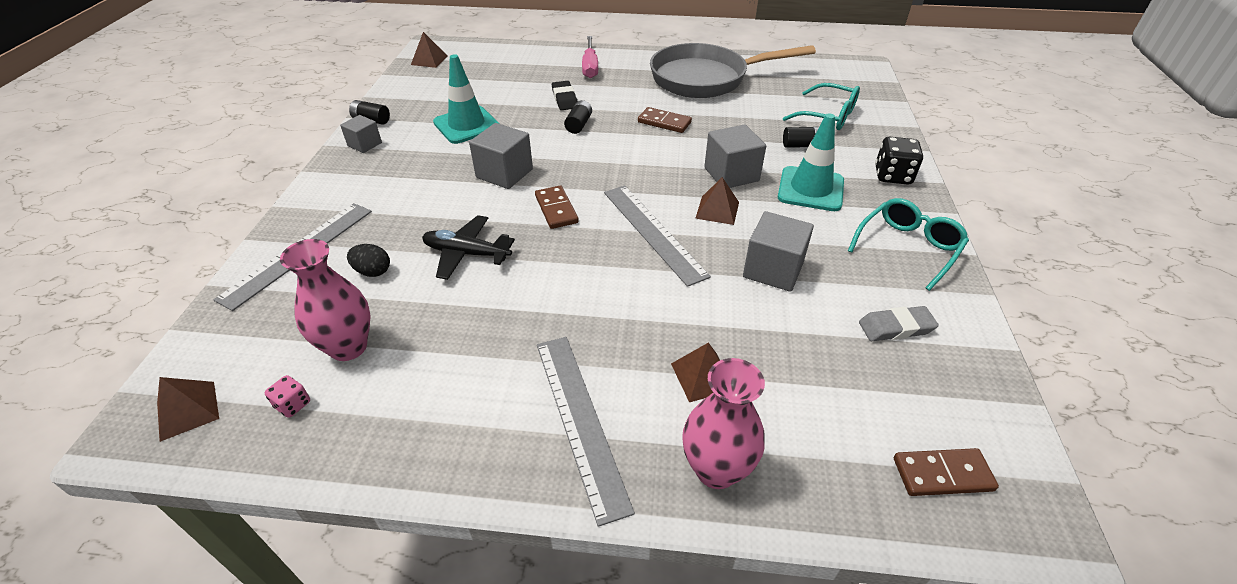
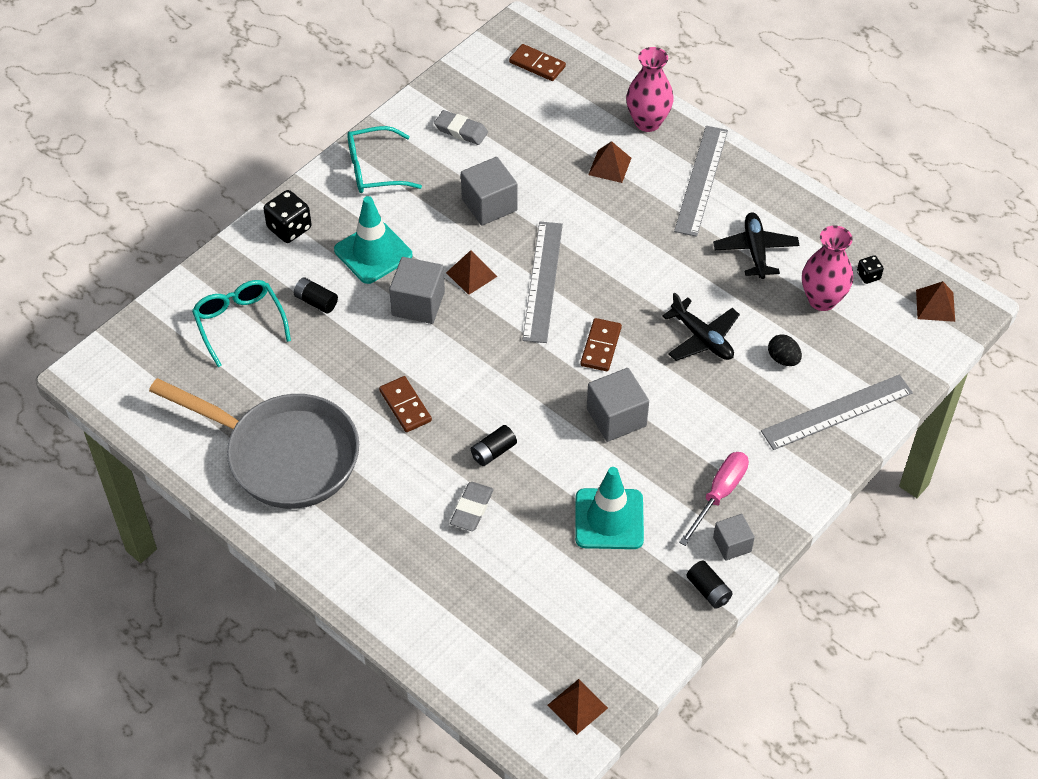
camera: 145 degrees left, 10 degrees up
pink dice [265,375,310,418] -> black dice [857,255,884,284]
black eraser [552,81,577,110] -> grey eraser [450,482,494,531]
pink screwdriver [582,36,598,78] -> pink screwdriver moved to [679,452,749,546]
none -> black plane [713,212,799,279]

